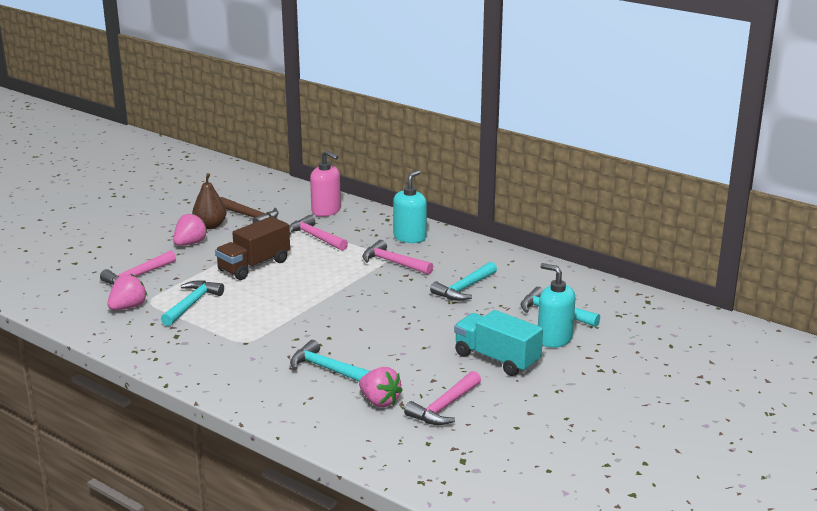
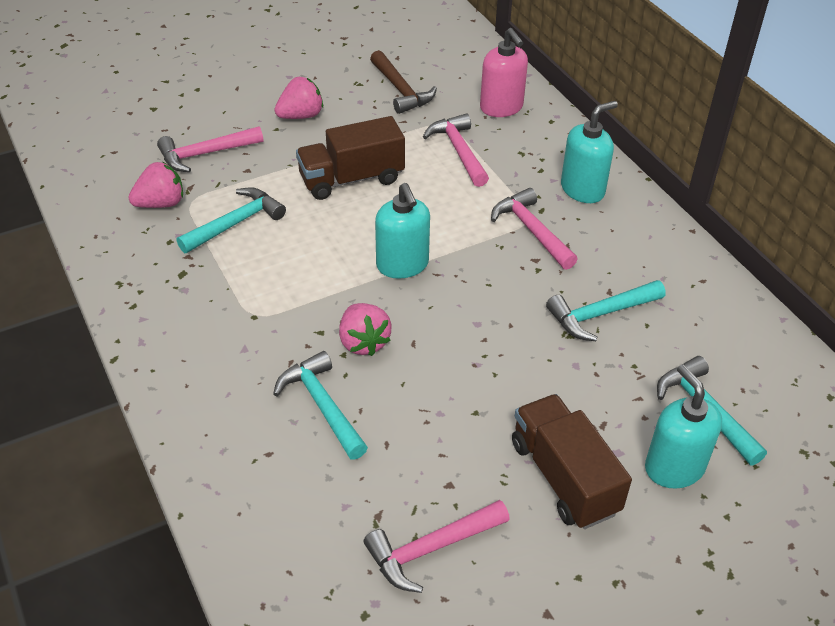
camera: 25 degrees right, 20 degrees up
brown pear [192,173,227,229] -> none
pink strawberry [359,367,403,407] -> pink strawberry moved to [339,303,392,356]
turquoise truck [454,310,543,376] -> brown truck [512,394,632,529]
none -> turquoise soap dispenser [375,183,430,279]

